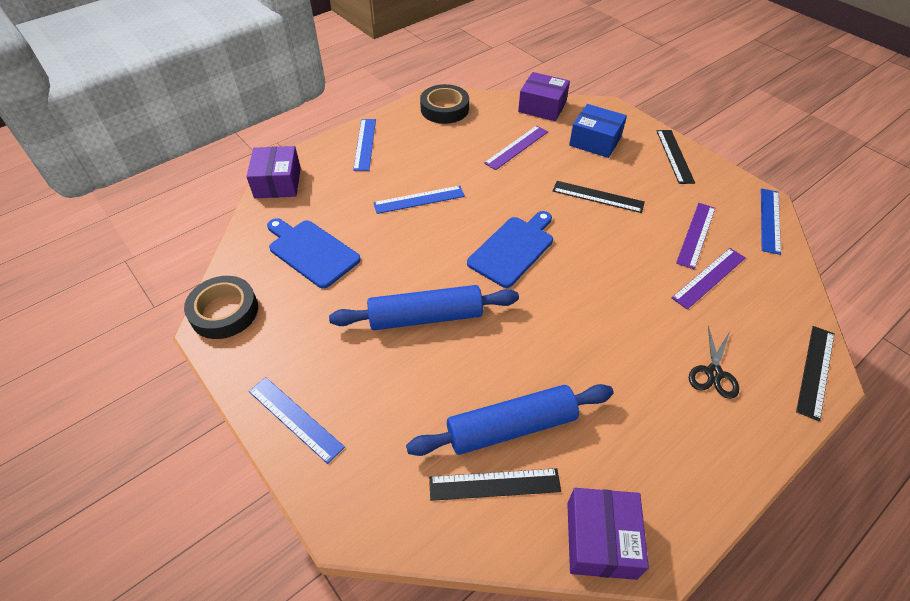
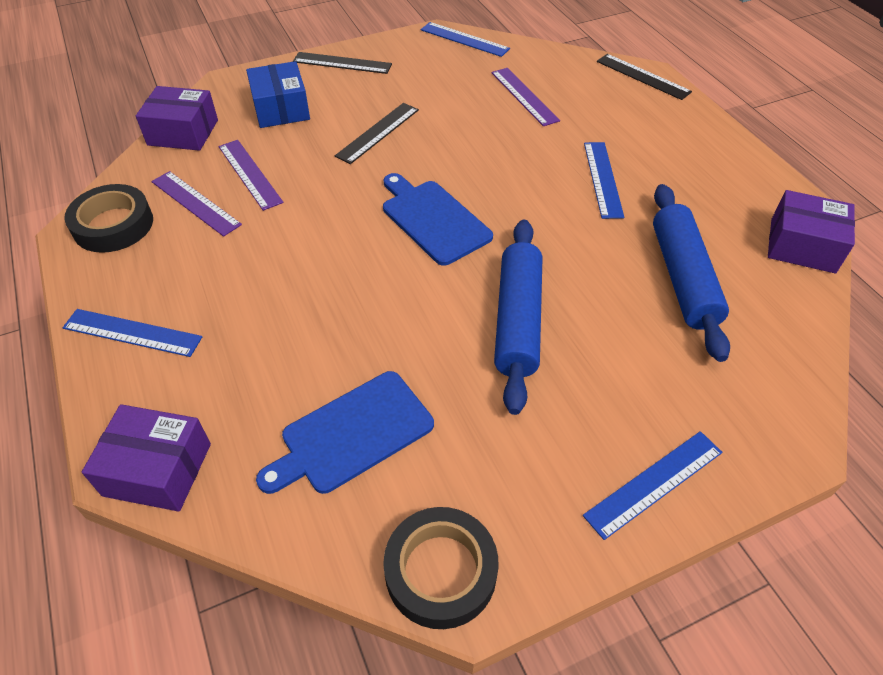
camera: 75 degrees left, 0 degrees up
blue ruler [373,186,465,214] -> blue ruler moved to [584,142,624,219]
black ruler [429,468,561,501] -> none
purple box [518,72,570,121] -> purple box turned 60 degrees clockwise [136,86,218,151]
blue box [569,104,627,158] -> blue box turned 60 degrees counterclockwise [246,61,310,128]
purple ruler [676,203,715,269] -> purple ruler moved to [151,171,242,237]
black scissors [689,326,739,399] -> none

